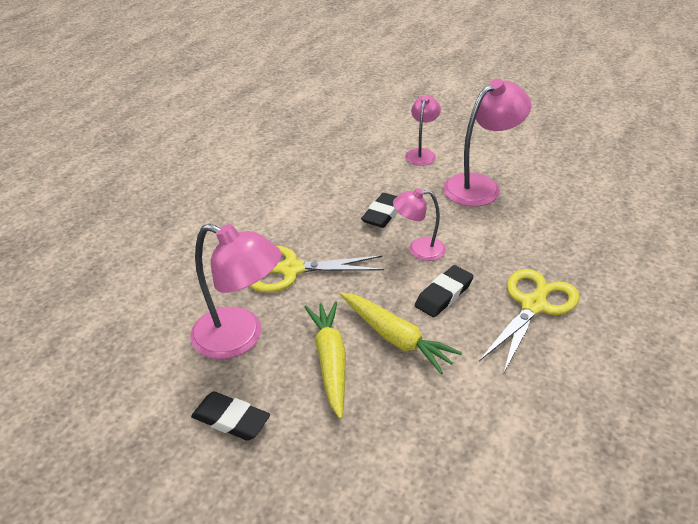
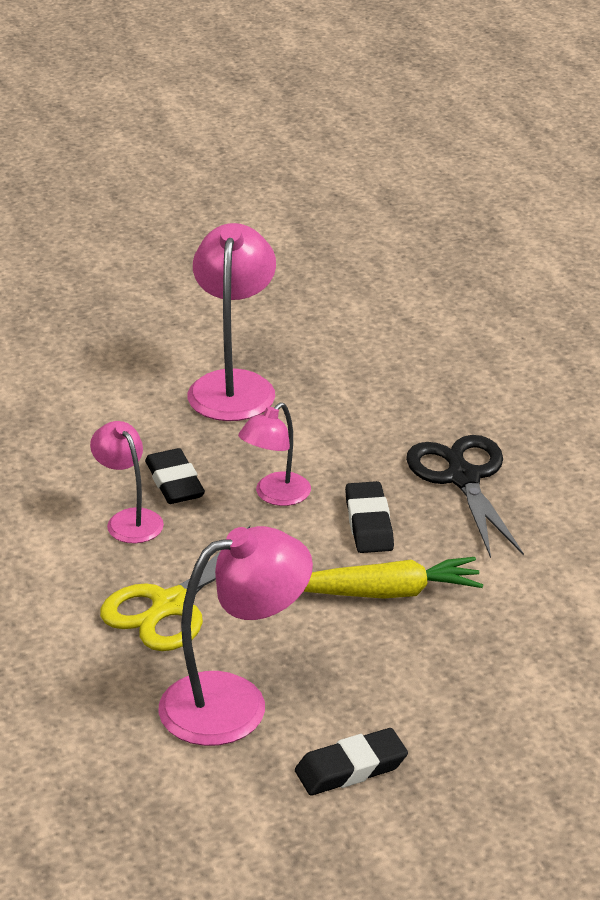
camera: 50 degrees left, 5 degrees down
yellow carrot [304,301,346,419] -> none
pink lamp [405,95,441,166] -> pink lamp moved to [90,421,164,543]
yellow scissors [479,269,579,372] -> black scissors [406,435,524,558]

